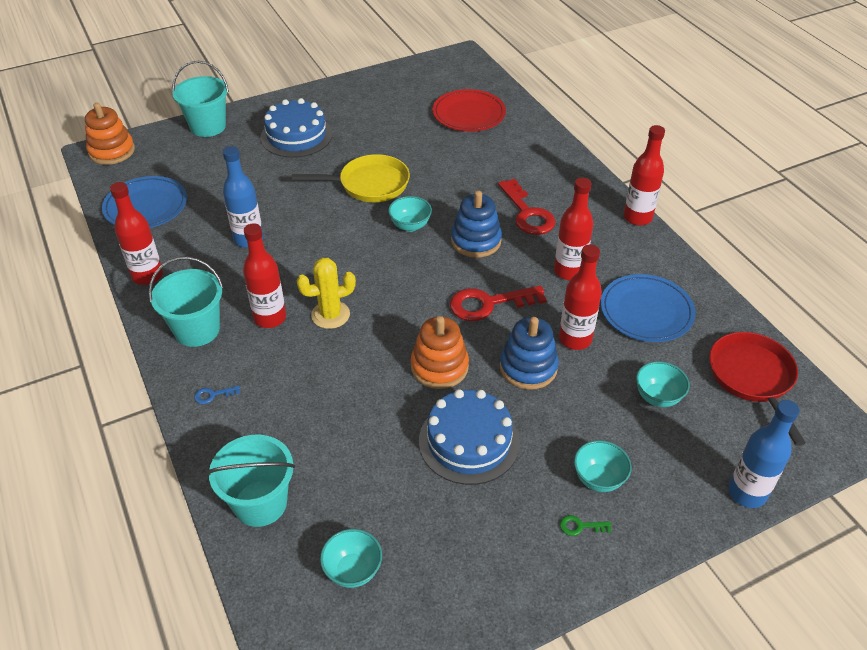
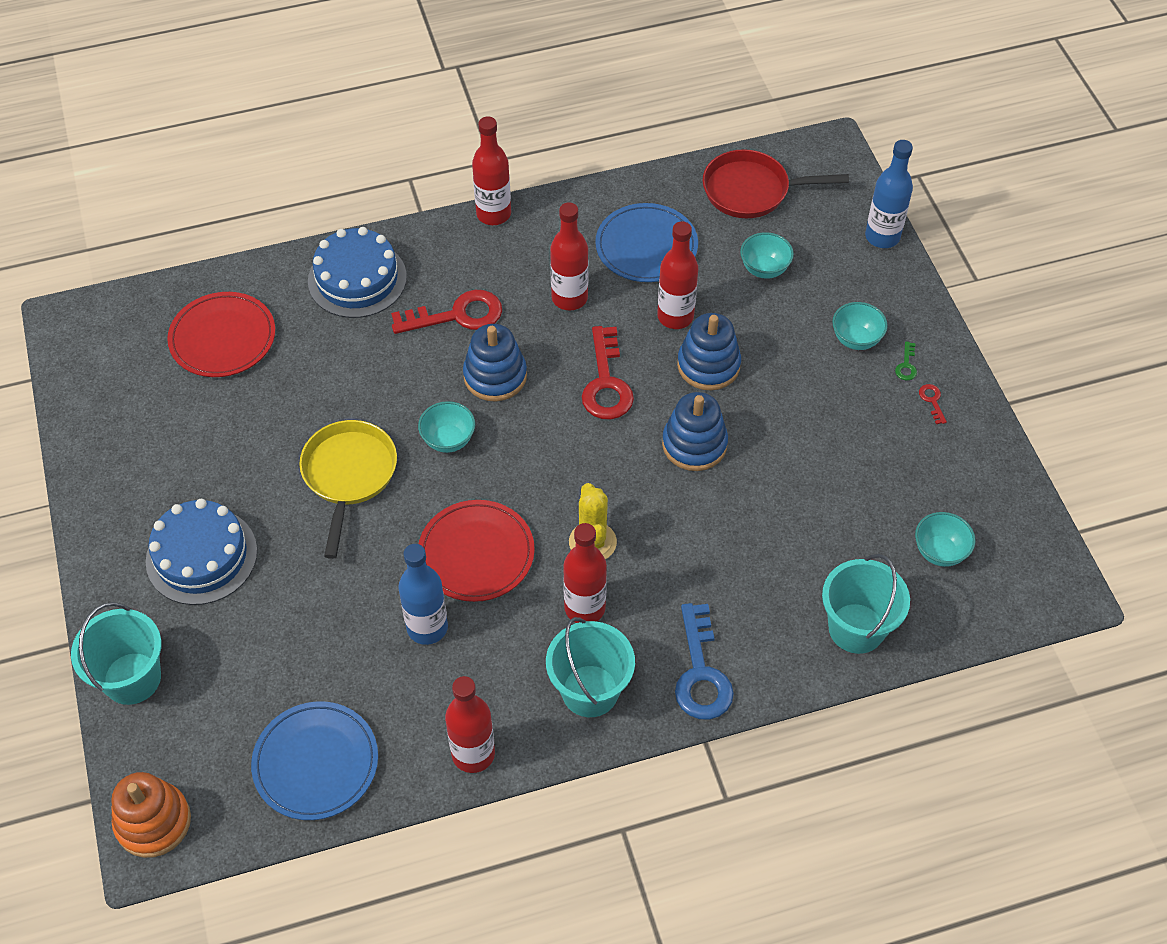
camera: 80 degrees left, 10 degrees up
blue key [194,386,240,404] -> blue key [675,603,734,720], size x2.37
orange stacking toy [411,316,469,389] -> blue stacking toy [662,392,728,471]
blue cake [419,389,520,485] -> blue cake moved to [308,227,407,318]
none -> red plate [419,500,535,602]
none -> red key [919,384,947,424]

